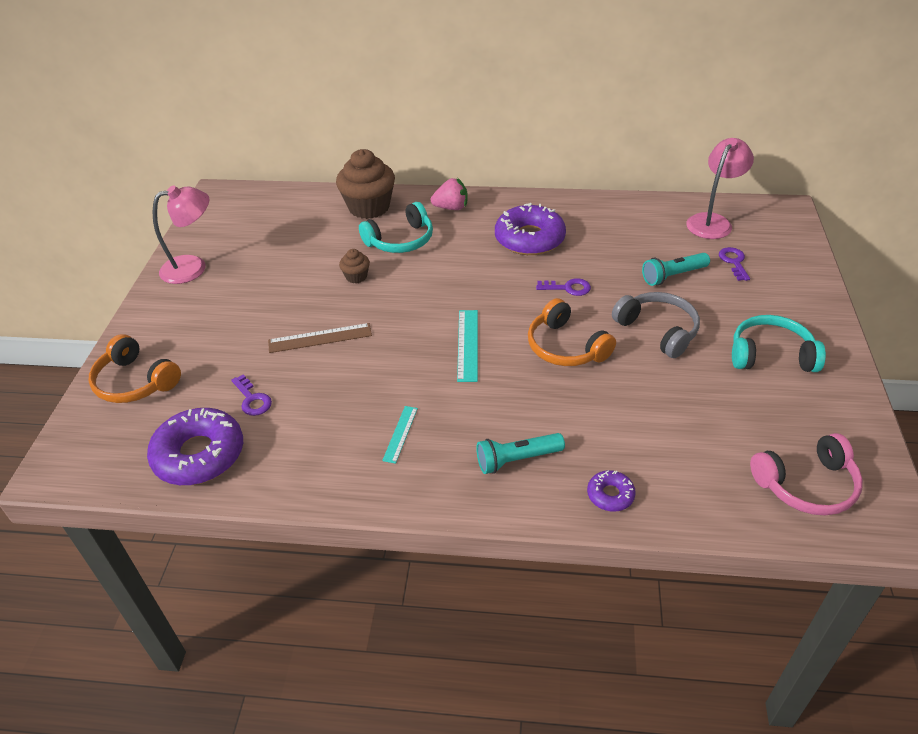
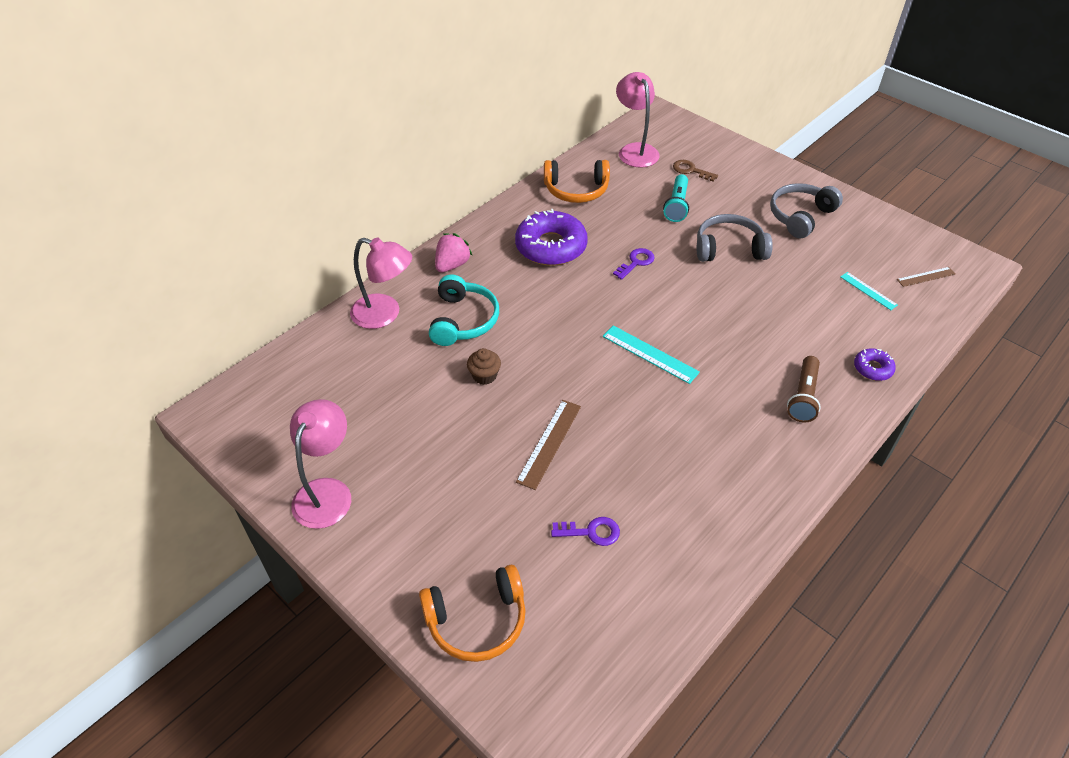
camera: 55 degrees left, 5 degrees up
purple donut [147,408,243,485] -> none
brown cupcake [336,149,395,219] -> pink lamp [350,238,412,329]
turquoise ruler [382,406,418,464] -> turquoise ruler moved to [840,272,898,310]
turquoise flashlight [476,433,565,474] -> brown flashlight [787,356,821,422]
orange headphones [528,298,616,366] -> orange headphones moved to [544,160,610,203]
purple key [719,247,750,281] -> brown key [673,160,718,181]
turquoise headphones [732,315,826,372] -> grey headphones [770,183,843,238]
pink headphones [750,433,863,515] -> brown ruler [897,267,955,287]

